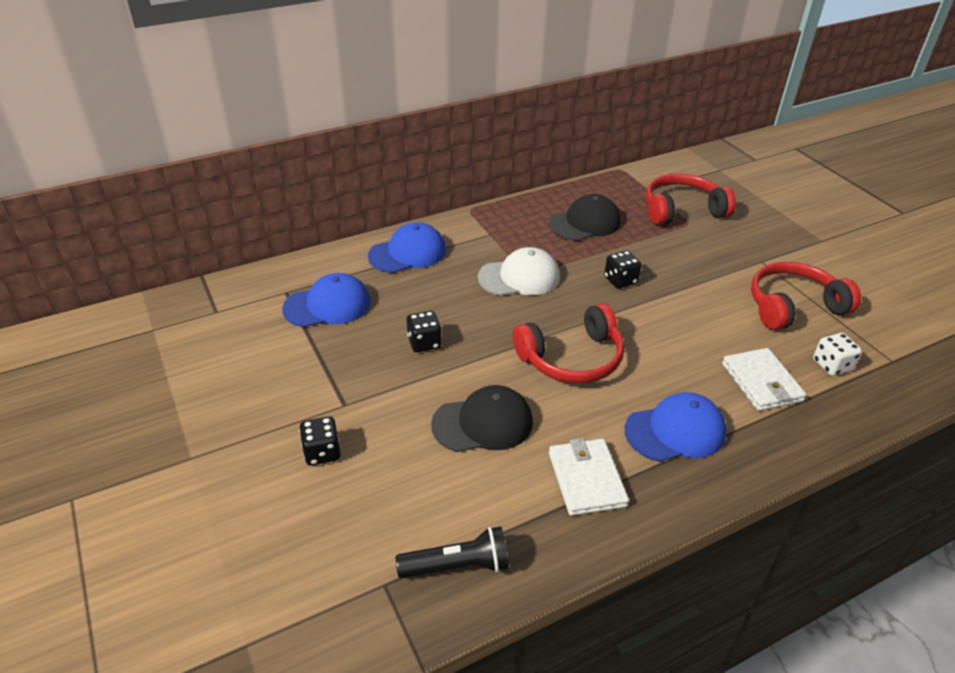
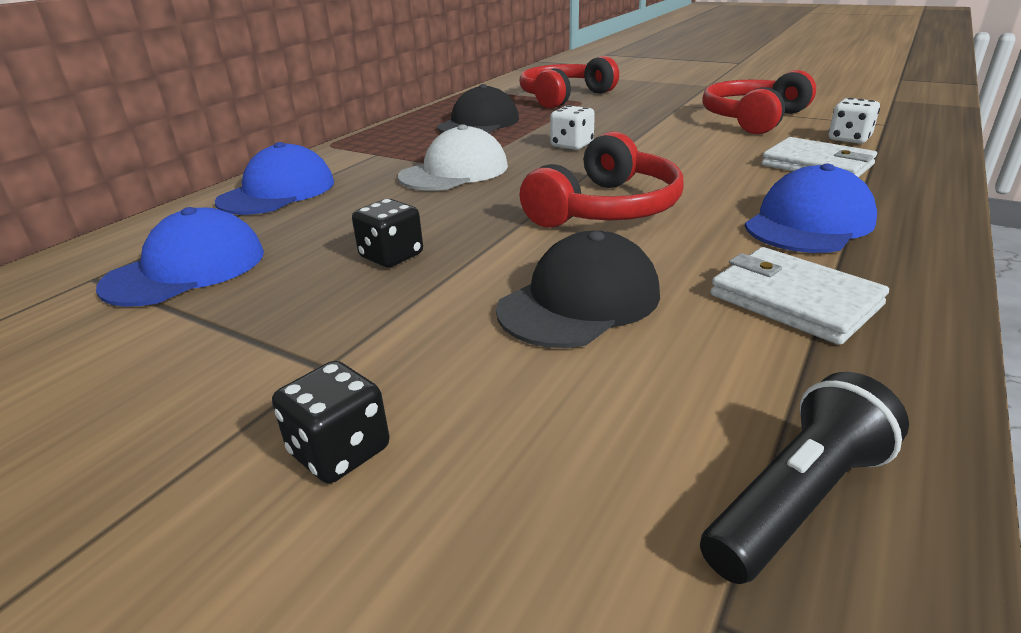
camera: 30 degrees left, 10 degrees down
black dice [604,251,642,289] -> white dice [550,105,595,150]

